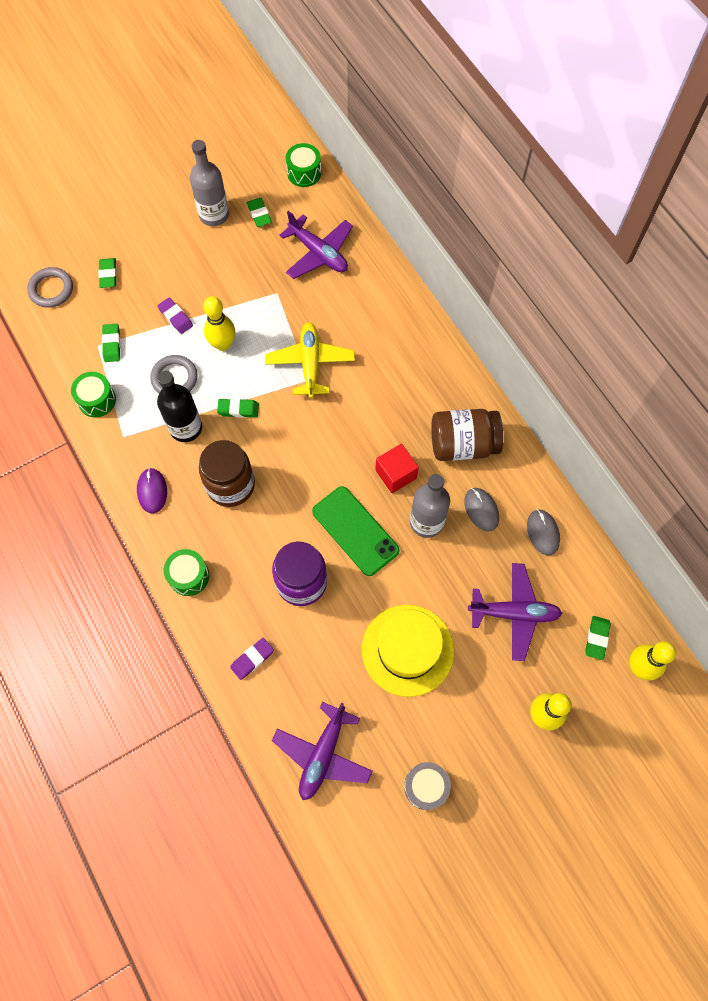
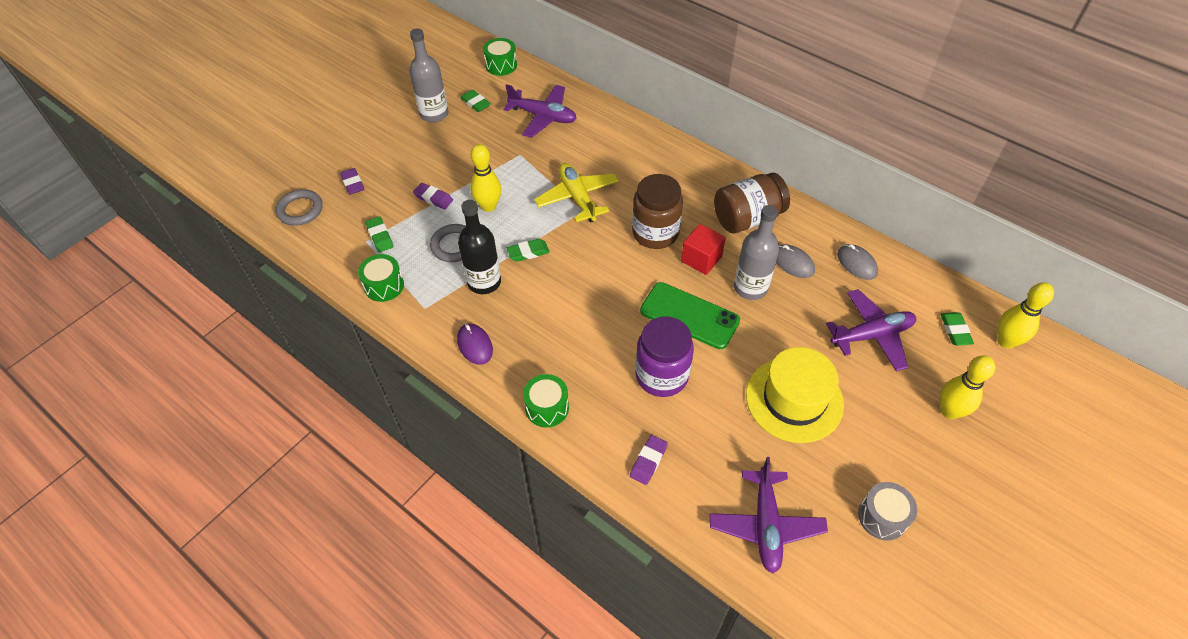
camera: 20 degrees left, 15 degrees down
green eraser [98,258,117,288] -> purple eraser [340,168,364,195]
brown jar [199,440,255,507] -> brown jar moved to [632,174,683,249]

